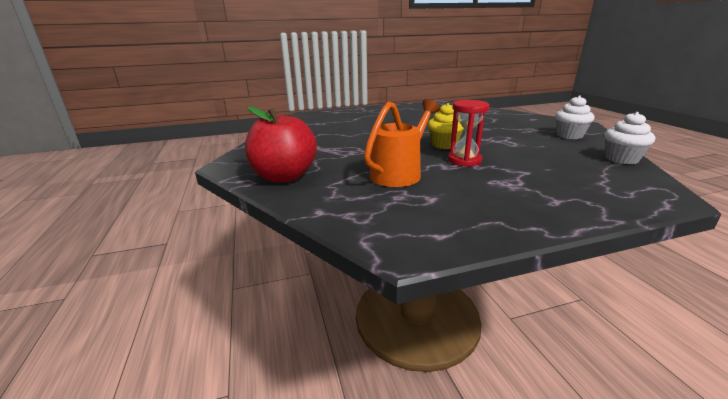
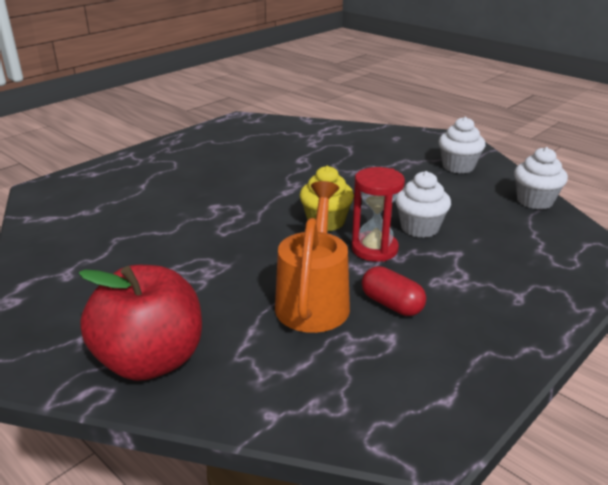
camera: 30 degrees left, 5 degrees up
none -> red capsule [362,266,426,316]
none -> white cupcake [395,171,451,238]

